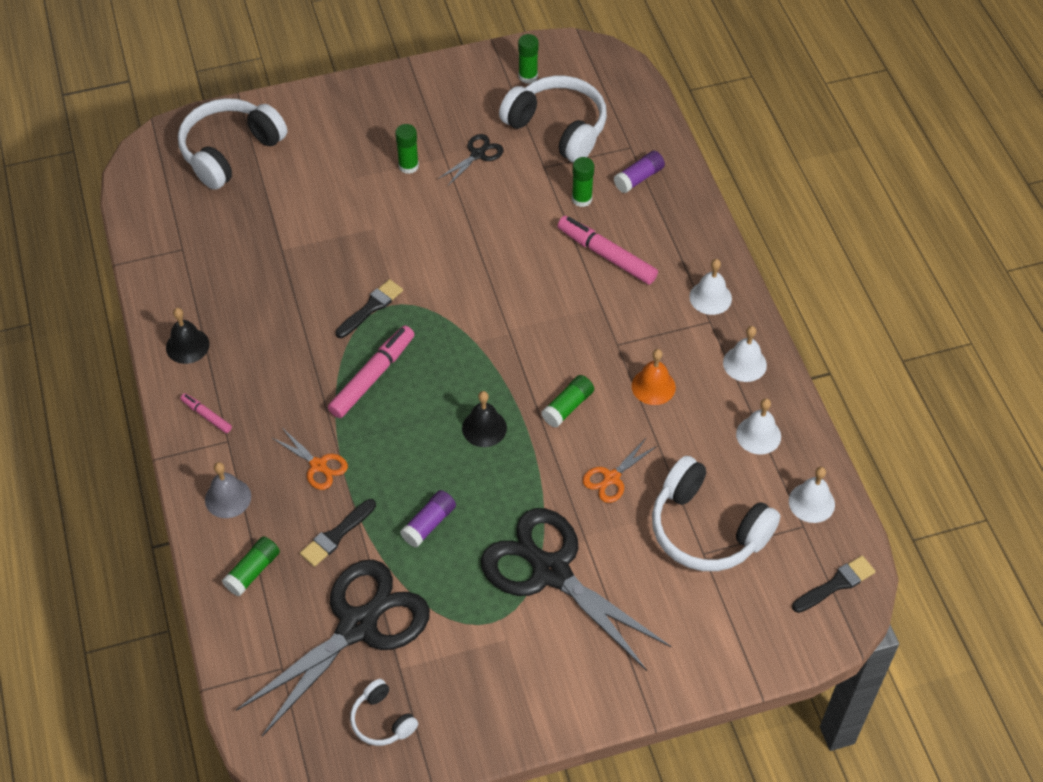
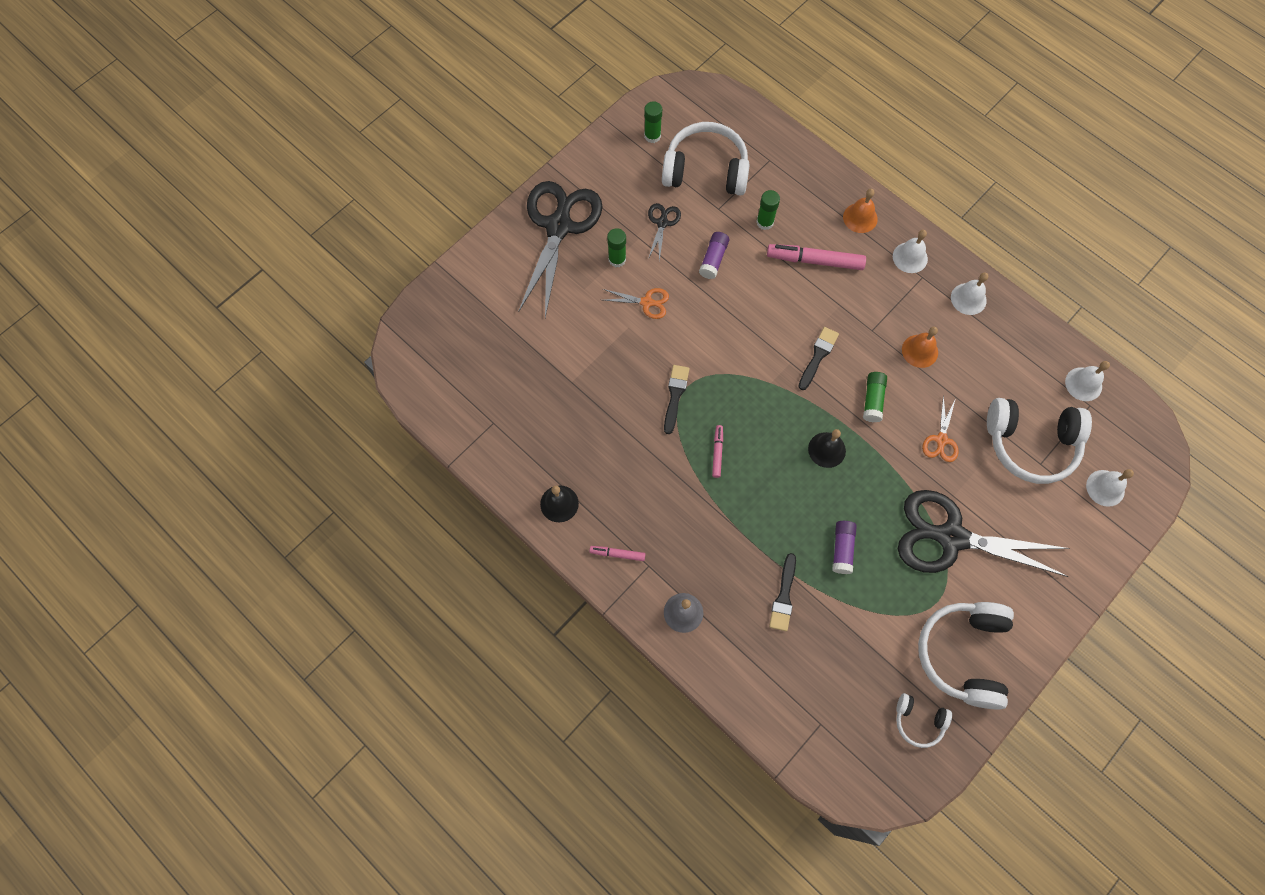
camera: 30 degrees left, 15 degrees up
white headphones [178,98,287,190] -> white headphones moved to [918,602,1014,710]
green glue stick [222,536,280,596] -> none
black scissors [236,560,430,737] -> black scissors moved to [518,181,602,318]
orange scissors [272,428,348,490] -> orange scissors moved to [603,288,669,319]
pink marker [328,325,414,418] -> pink marker [712,425,723,478], size x0.52
purple glue stick [614,151,665,193] -> purple glue stick moved to [699,232,729,279]
white bell [736,398,781,455] -> white bell moved to [1086,469,1134,507]
black brush [792,556,875,613] -> black brush moved to [798,327,839,390]
none -> orange bell [843,189,878,233]

